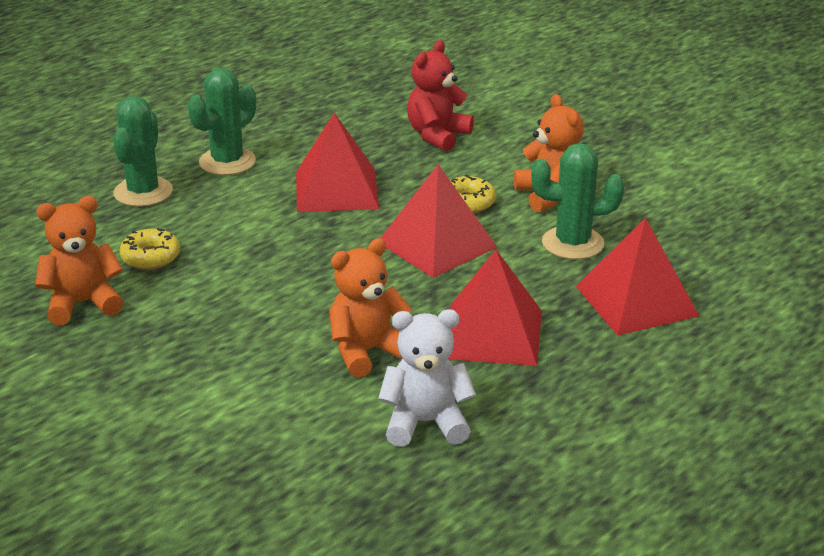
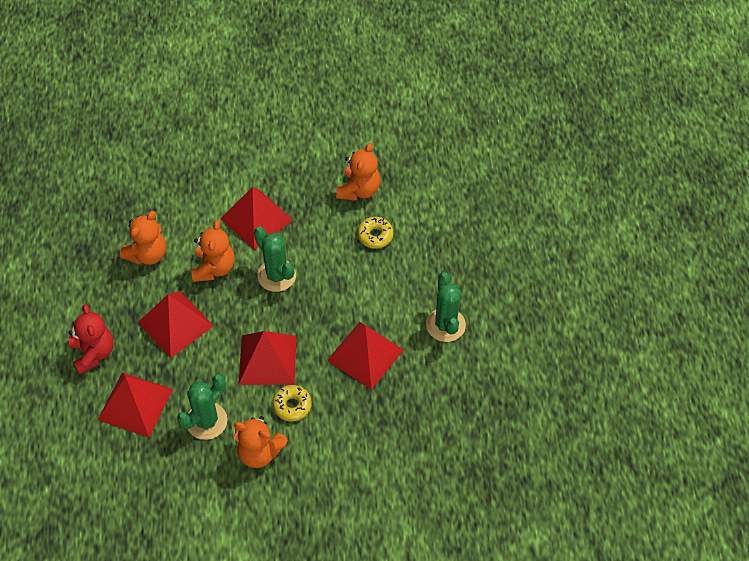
camera: 130 degrees right, 25 degrees up
green cactus [113,96,173,207] -> green cactus moved to [254,227,296,292]
white teddy bear [378,309,476,447] -> orange teddy bear [120,211,166,265]
red teddy bear [407,40,474,151] -> red teddy bear moved to [69,304,114,375]
none -> red pyramid [220,187,293,250]

